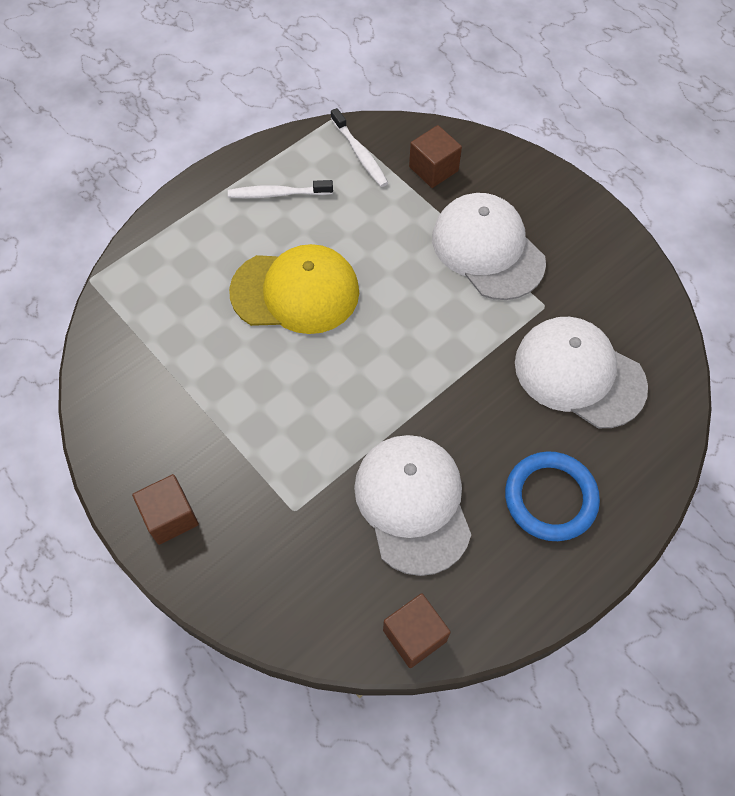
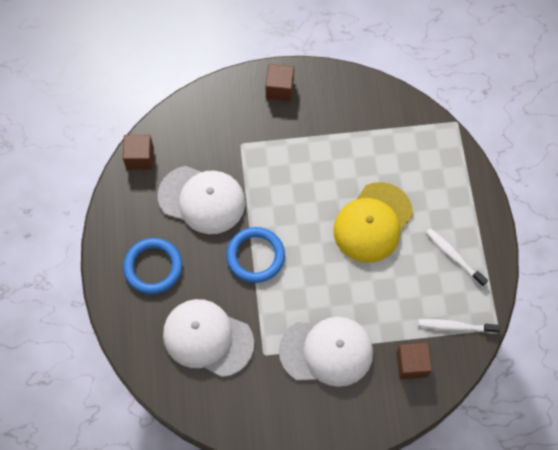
camera: 125 degrees right, 5 degrees up
white toothbrush [228,180,333,198] -> white toothbrush turned 75 degrees counterclockwise [426,228,488,286]
white cap [515,317,648,428] -> white cap turned 135 degrees counterclockwise [163,299,254,377]
none -> blue ring [226,227,285,283]

